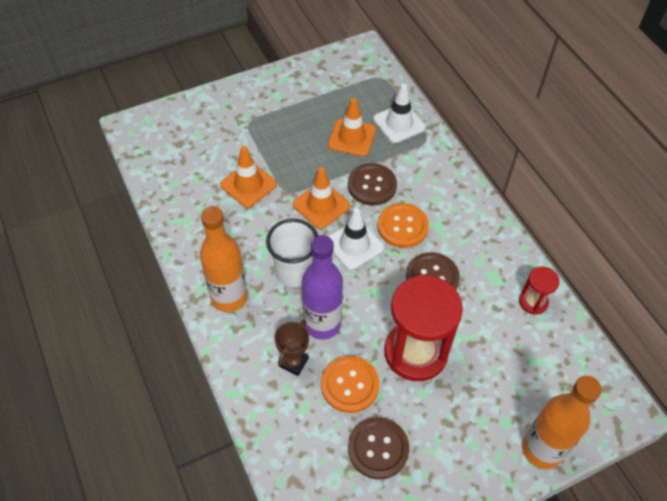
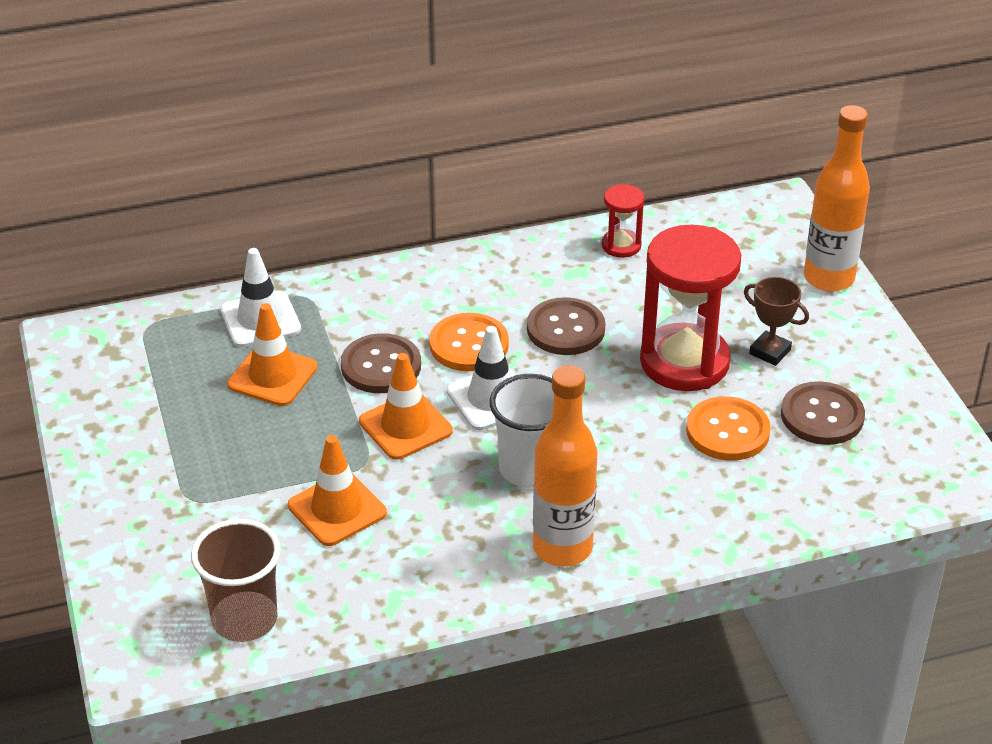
camera: 80 degrees left, 15 degrees down
brown trophy [274,320,309,376] -> brown trophy moved to [744,277,809,366]
purple bottle [302,235,343,340] -> none
none -> brown cup [191,519,281,642]

